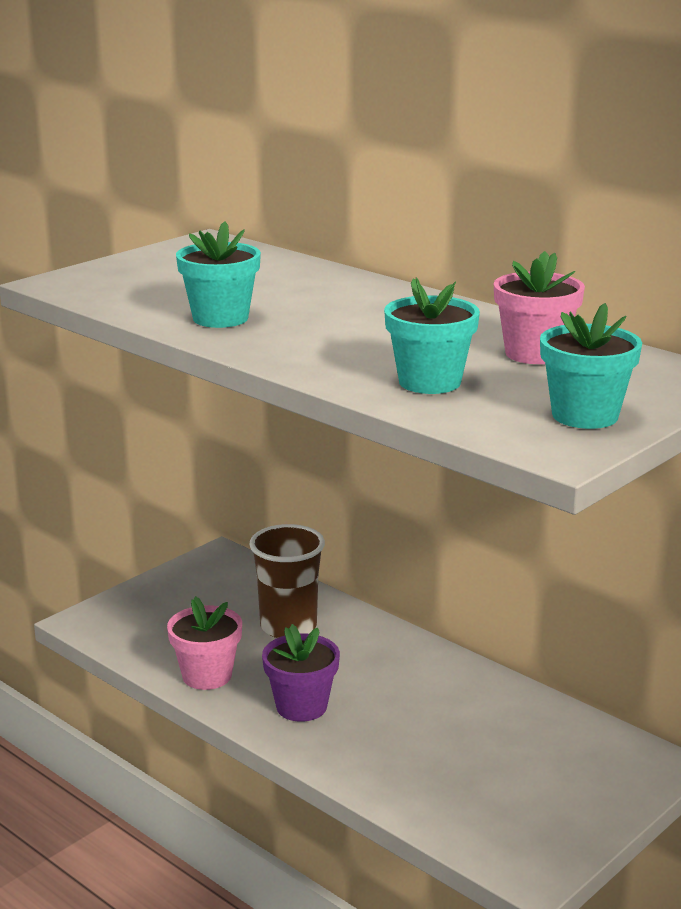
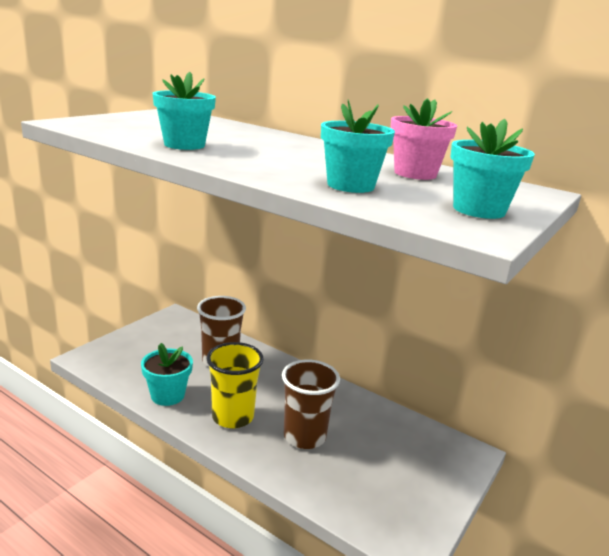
camera: 10 degrees left, 0 degrees up
pink flower pot [167,596,242,690] -> turquoise flower pot [141,343,193,406]
purple flower pot [262,624,340,722] -> yellow cup [207,342,264,428]
none -> brown cup [282,360,340,449]

